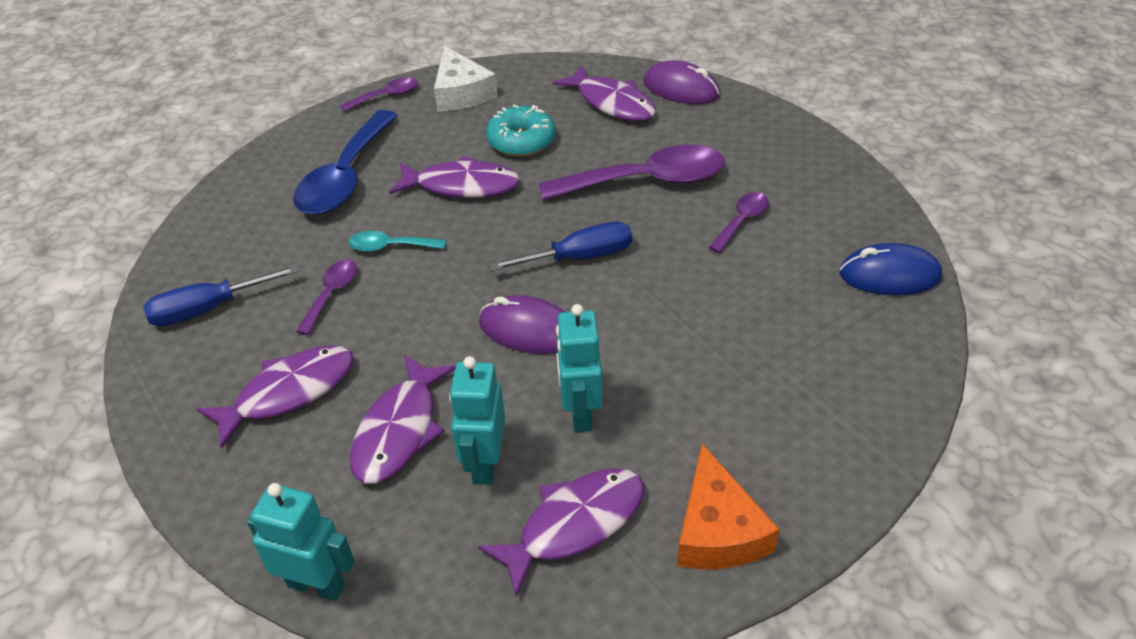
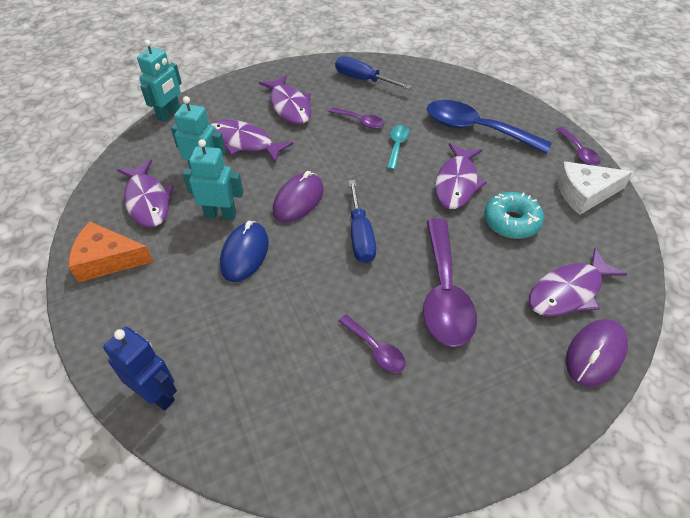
camera: 100 degrees right, 5 degrees up
blue screwdriver [143,265,299,326] -> blue screwdriver turned 45 degrees counterclockwise [335,56,412,89]
blue mouse [839,243,942,295] -> blue mouse moved to [220,221,269,282]
none -> blue robot [103,327,177,411]

